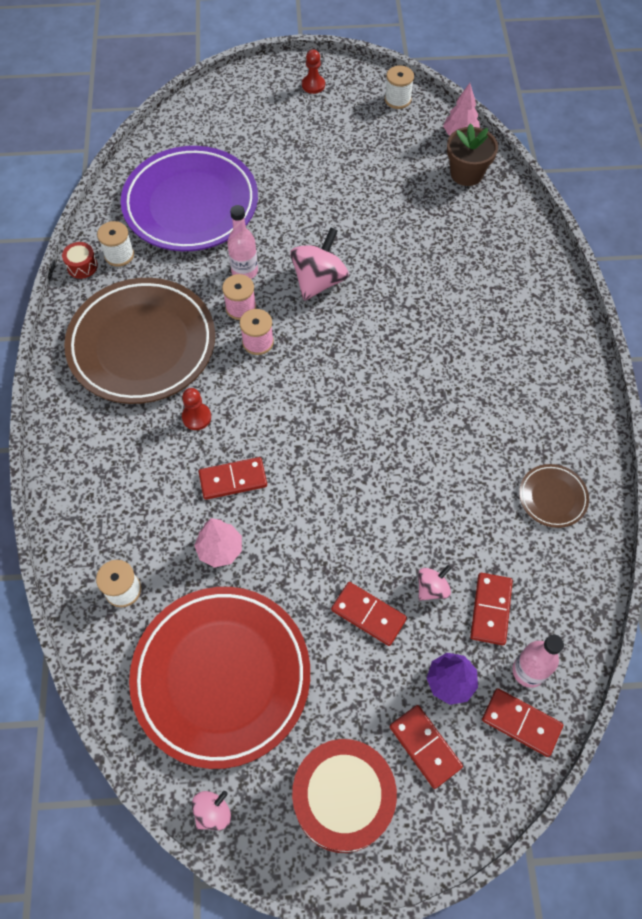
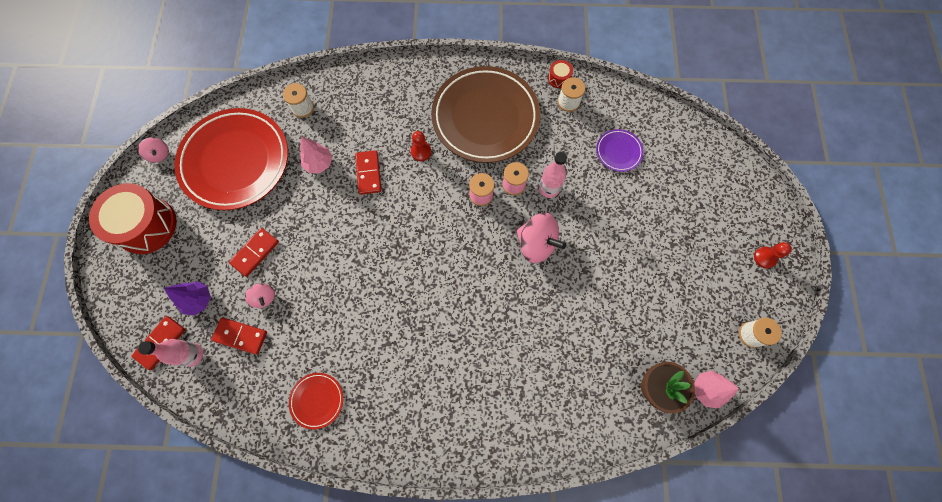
camera: 95 degrees right, 10 degrees up
purple plate [121,146,258,251] -> purple plate [596,129,644,172], size x0.43
red domino [390,705,463,789] -> none
brown plate [519,464,589,528] -> red plate [289,373,343,429]

